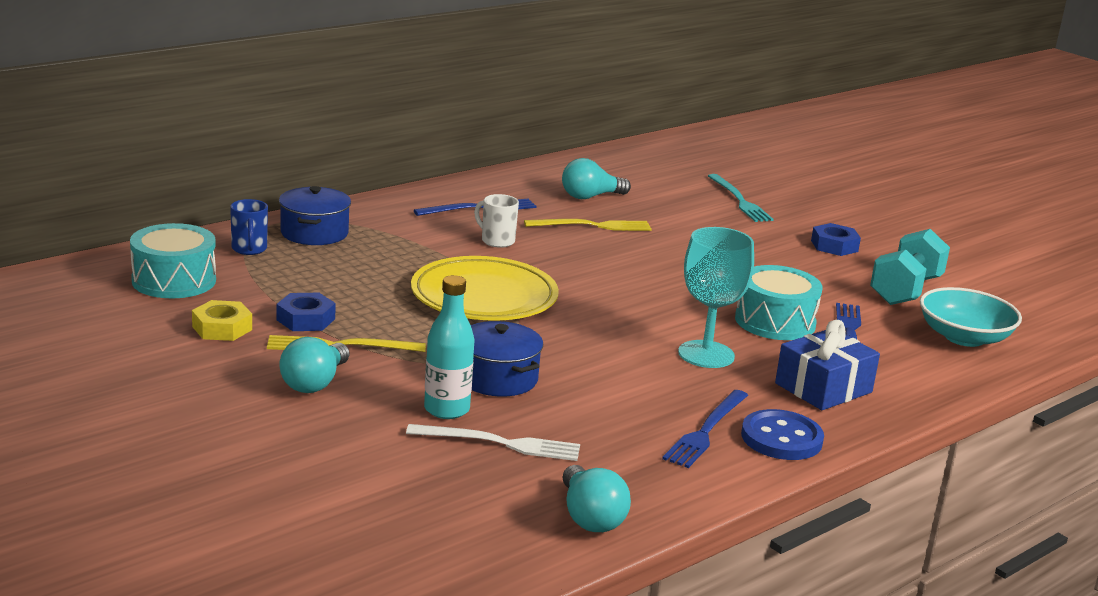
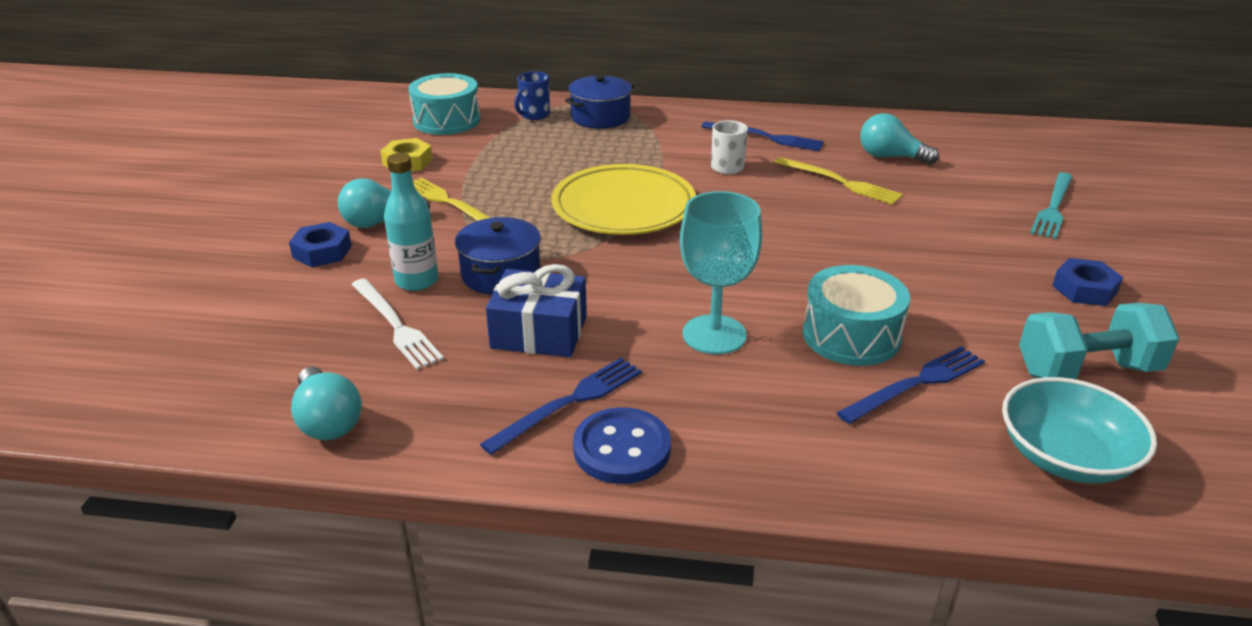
camera: 50 degrees right, 10 degrees up
blue nut [276,293,336,331] -> blue nut moved to [289,222,352,267]
turquoise light bulb [563,465,631,532] -> turquoise light bulb turned 60 degrees counterclockwise [291,367,362,440]
blue fork [662,390,748,468] -> blue fork turned 150 degrees clockwise [480,358,642,455]
blue gift [775,320,880,410] -> blue gift moved to [486,264,587,357]

